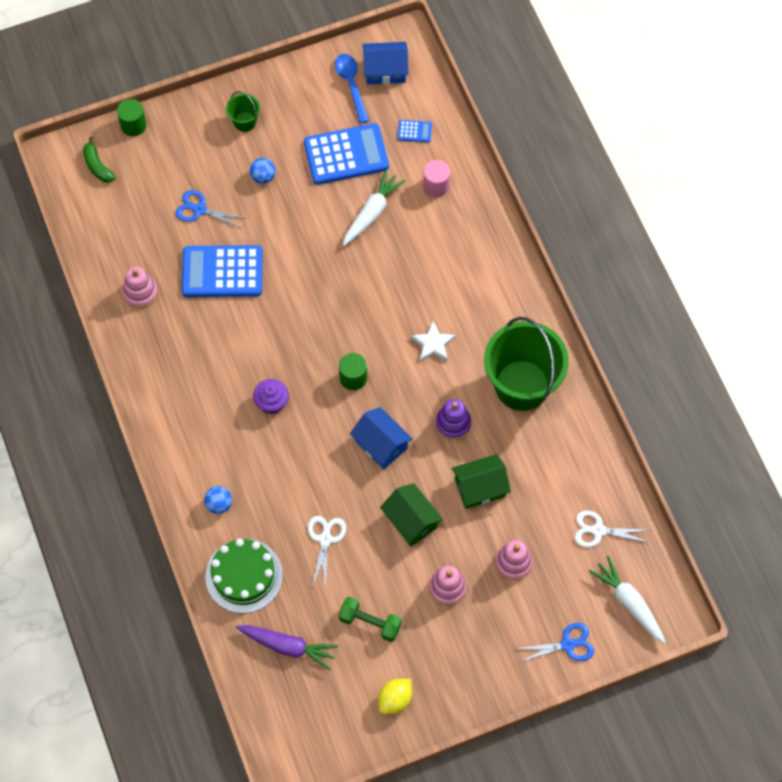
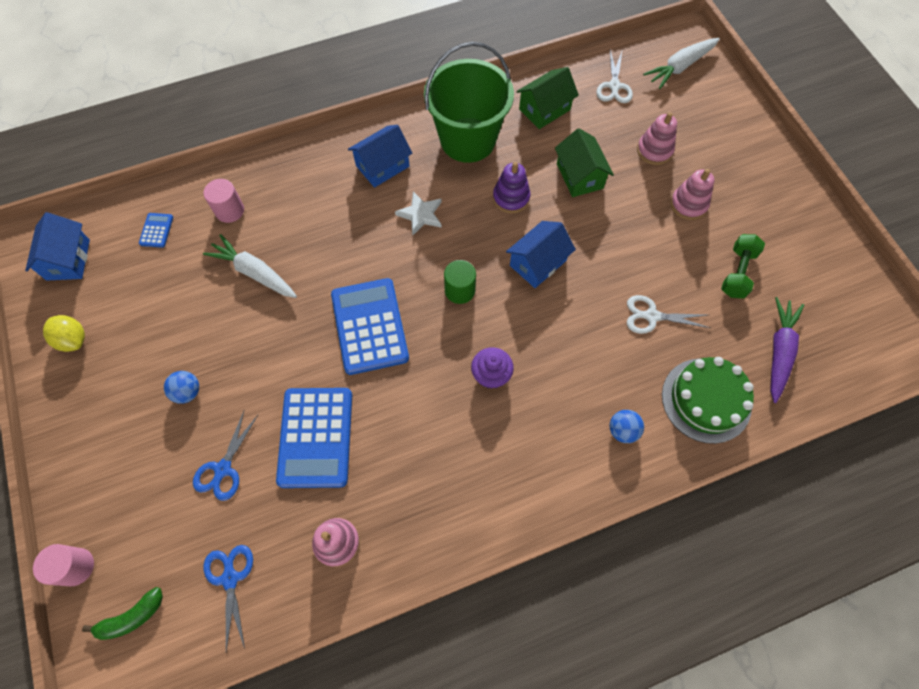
camera: 90 degrees left, 0 degrees up
green cylinder [117,99,147,136] -> pink cylinder [33,544,94,586]
green bucket [226,92,260,132] -> none
blue calculator [304,123,389,185] -> blue calculator moved to [331,278,409,375]
blue spoon [335,54,369,123] -> none
yellow lemon [378,679,412,714] -> yellow lemon moved to [43,315,85,352]
green house [380,483,443,547] -> green house moved to [516,67,579,129]
blue scissors [517,623,594,662] -> blue scissors moved to [204,545,253,651]
none -> blue house [348,125,413,188]

